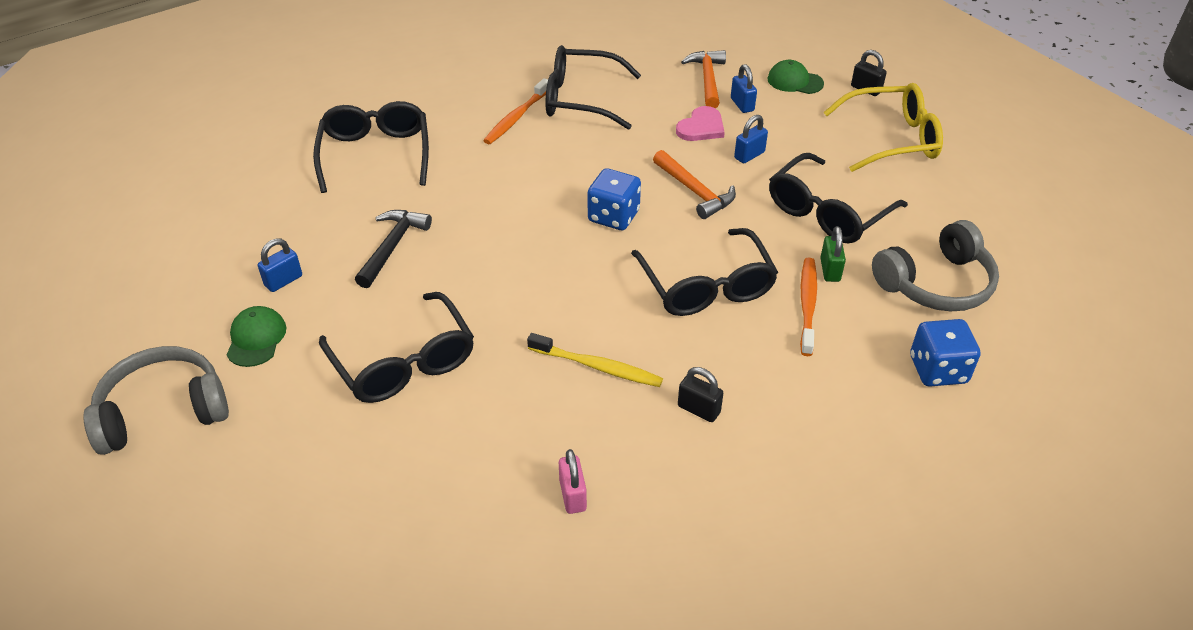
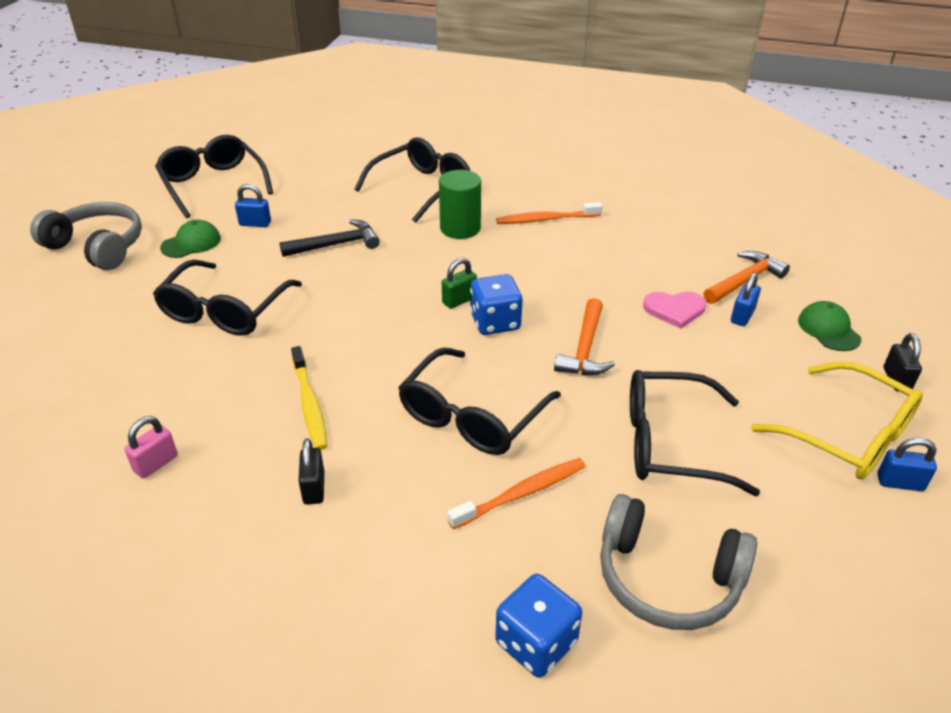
camera: 50 degrees right, 5 degrees down
black glasses [545,45,641,130] -> black glasses moved to [155,135,273,218]
blue padlock [734,115,768,163] -> blue padlock moved to [877,438,937,491]
green padlock [820,226,846,282] -> green padlock moved to [442,258,477,309]
none -> green cylinder [439,170,481,239]

